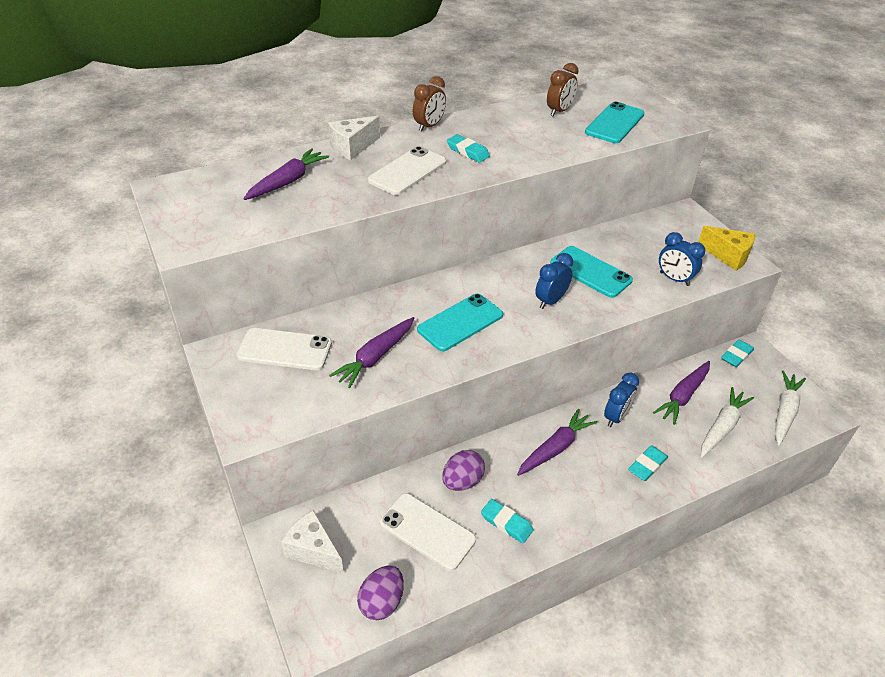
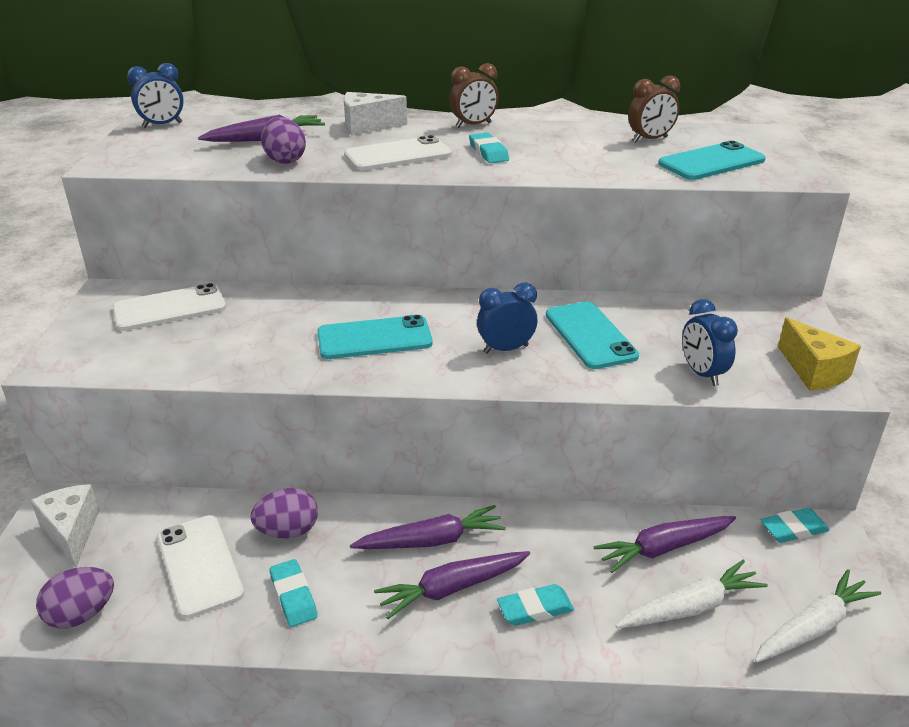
camera: 30 degrees right, 10 degrees down
white phone [236,328,332,370] -> white phone turned 60 degrees counterclockwise [112,283,226,331]
purple carrot [329,317,414,388] -> purple carrot moved to [374,551,530,619]
blue clock [604,373,639,427] -> blue clock moved to [127,63,184,128]
none -> purple egg [261,117,306,164]

